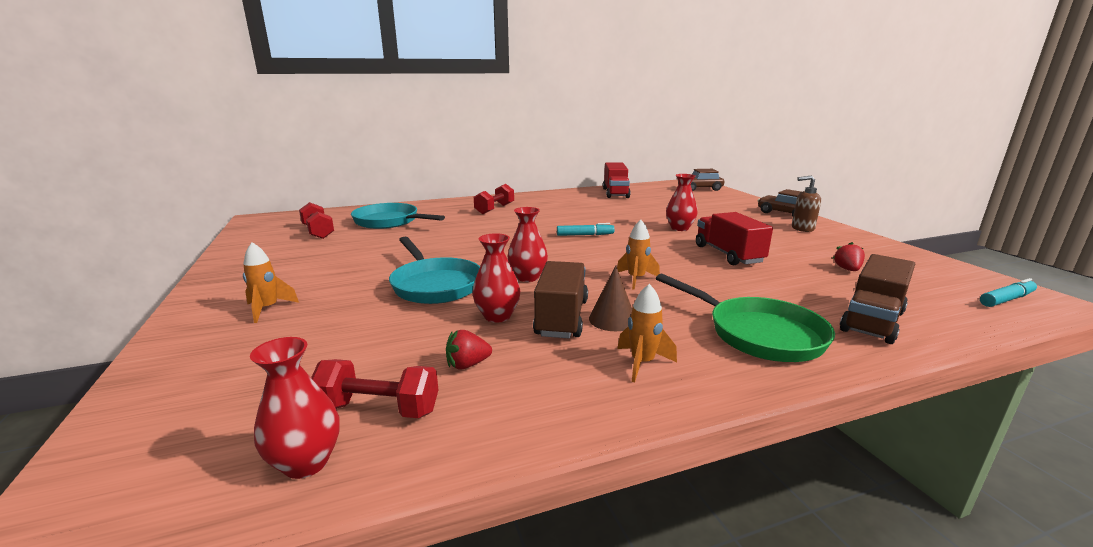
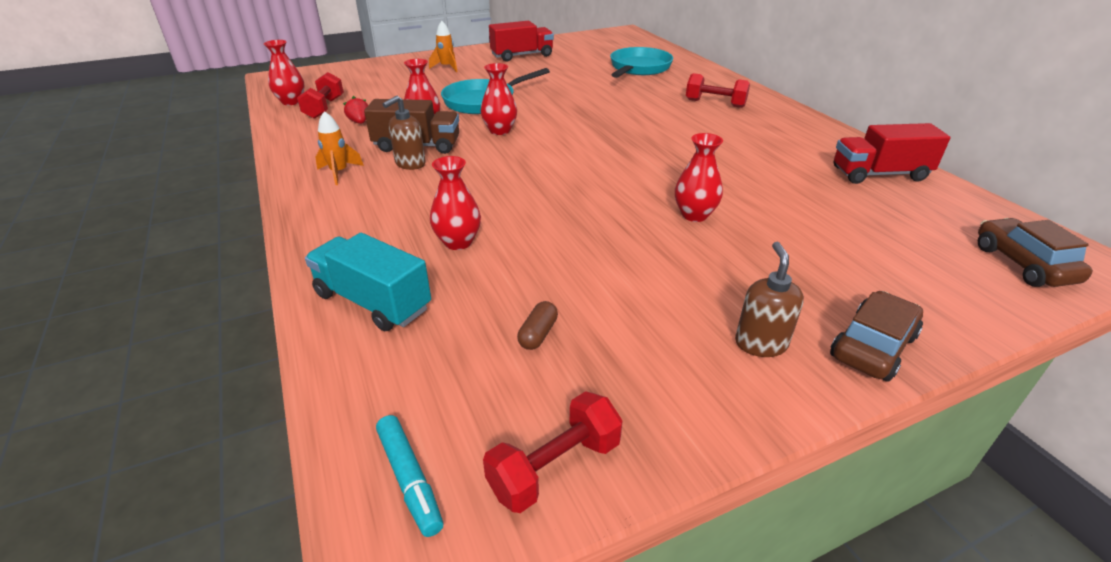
camera: 85 degrees right, 15 degrees up
red dumbbell [299,202,334,239] -> red dumbbell moved to [483,391,623,513]
turquoise marker [557,223,615,236] -> none
brown cone [589,265,632,331] -> brown soap dispenser [383,96,426,170]
orange rocket [617,220,660,290] -> none
green pan [656,274,835,362] -> none
red truck [696,212,773,265] -> red truck moved to [489,21,554,62]
red strawberry [832,242,865,271] -> brown capsule [517,301,558,350]
brown truck [840,254,915,344] -> turquoise truck [305,233,431,331]
none -> red vase [430,156,481,250]

